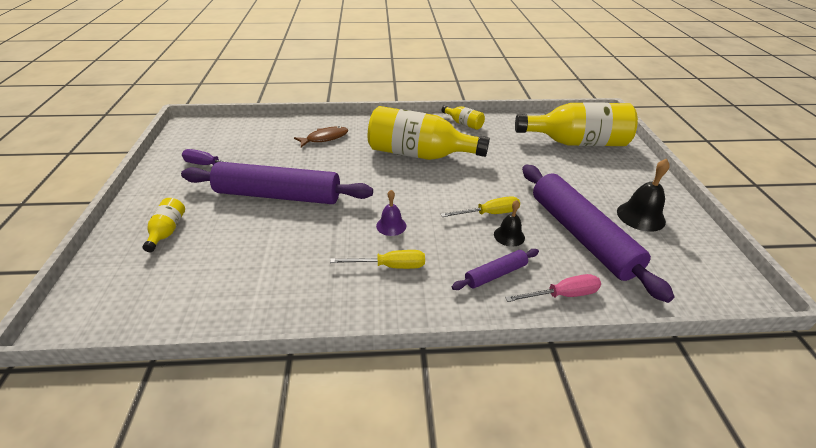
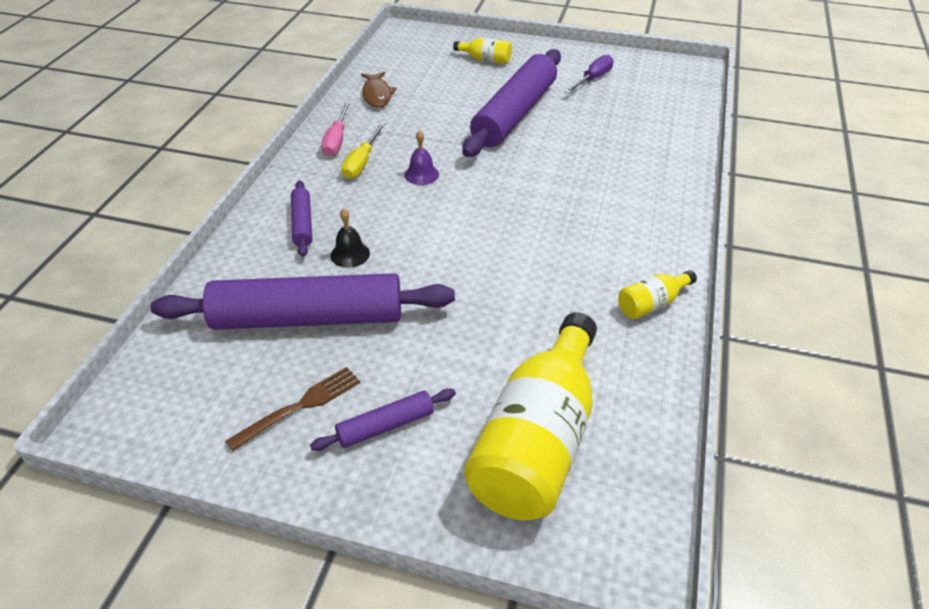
camera: 110 degrees right, 5 degrees up
brown fish [294,126,348,147] -> brown fish moved to [361,72,397,108]
yellow bottle [368,106,490,160] -> none
yellow screwdriver [441,196,520,217] -> none
pink screwdriver [505,274,601,302] -> pink screwdriver moved to [321,102,350,156]
black bell [617,158,670,232] -> brown fork [225,367,360,452]
none -> purple rolling pin [310,388,456,451]

